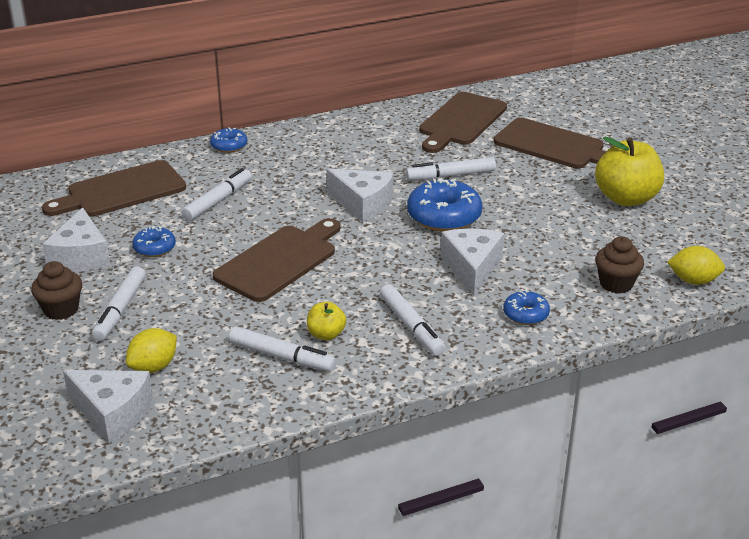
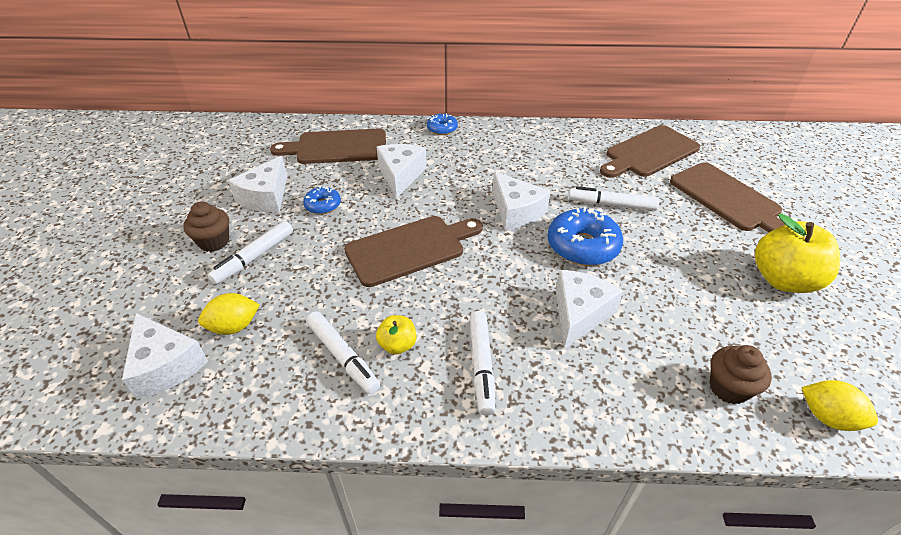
camera: 25 degrees right, 10 degrees up
white marker [182,168,252,221] -> white cheese [377,144,427,198]
blue donut [503,290,550,325] -> none

